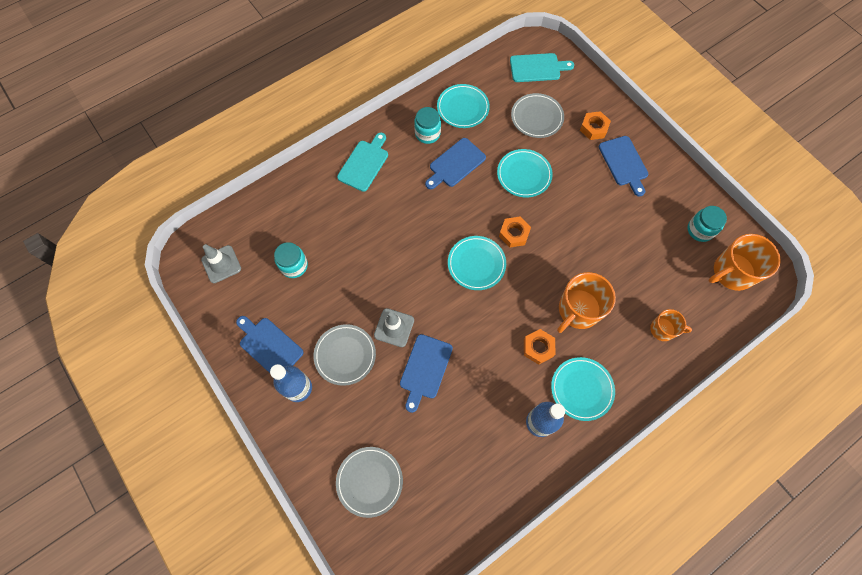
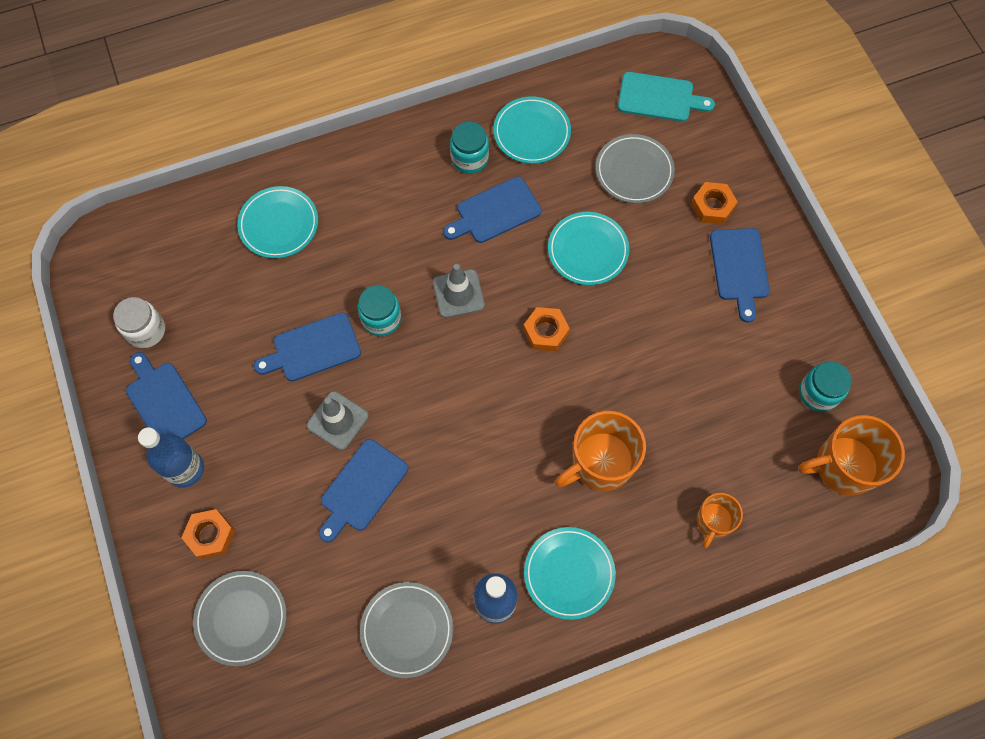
camera: 15 degrees right, 0 degrees up
grey traffic cone [201,244,241,283] -> grey traffic cone moved to [433,264,485,318]
turquoise jar [274,242,308,278] -> turquoise jar moved to [357,285,401,336]
grey plate [314,324,376,386] -> grey plate moved to [360,582,453,678]
turquoise cutting board [337,132,388,192] -> none
turquoise plate [448,236,506,290] -> turquoise plate moved to [237,186,318,258]
orange nut [524,329,556,365] -> orange nut moved to [181,509,235,559]
orange mug [650,309,692,341] -> orange mug turned 90 degrees clockwise [697,493,743,548]
none -> white jar [113,297,165,348]
none -> blue cutting board [254,313,361,381]

